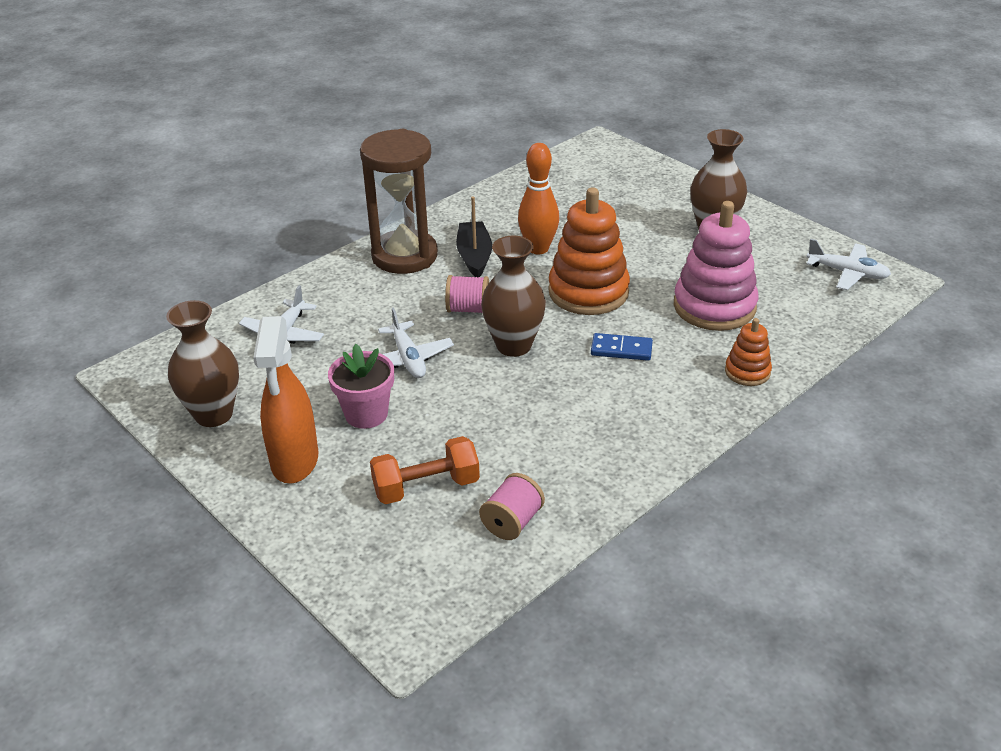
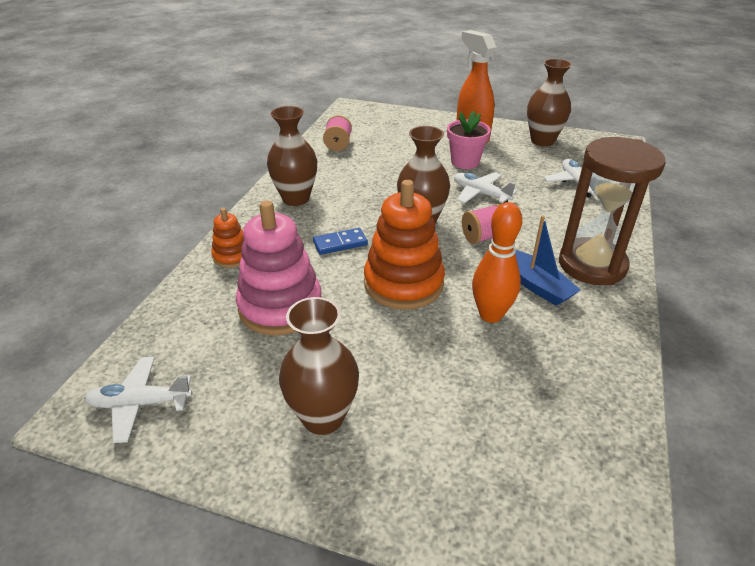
camera: 150 degrees right, 0 degrees up
orange dumbbell [370,436,480,504] -> none
black boat [456,196,492,277] -> blue boat [515,216,581,306]
none -> brown vase [267,106,317,206]

